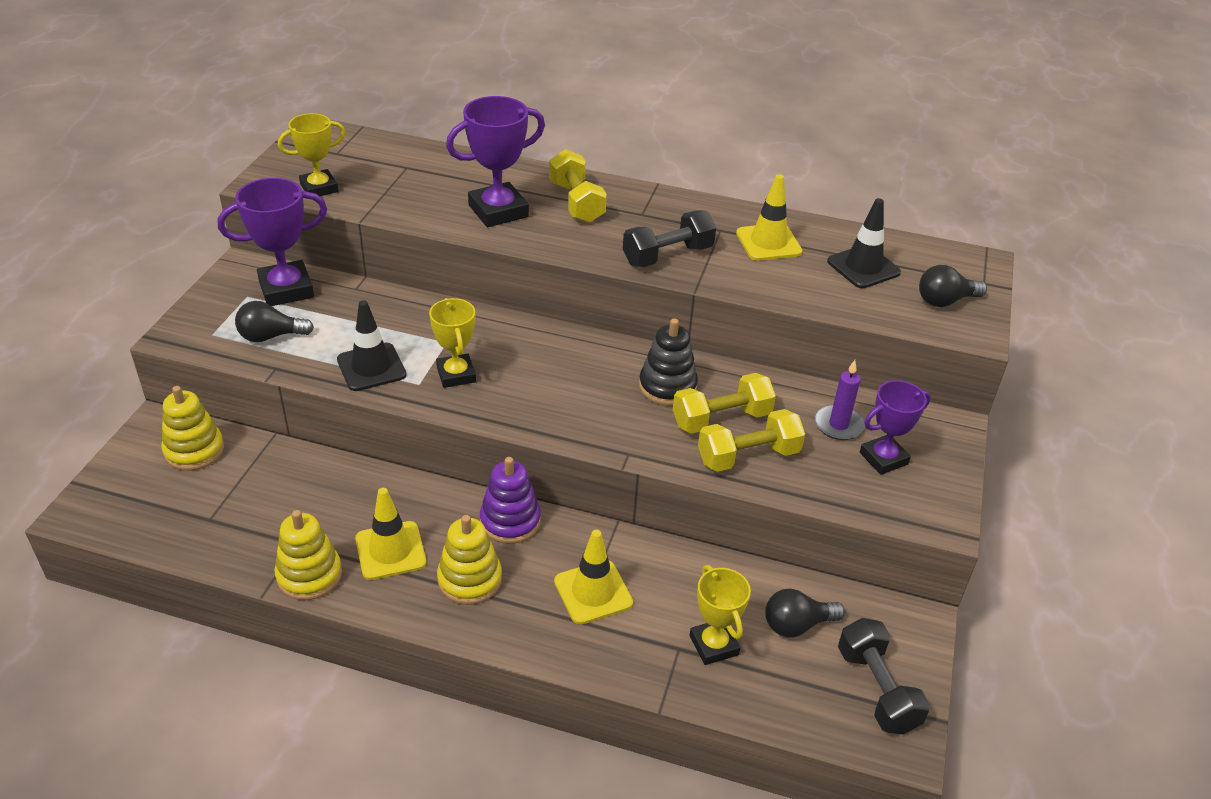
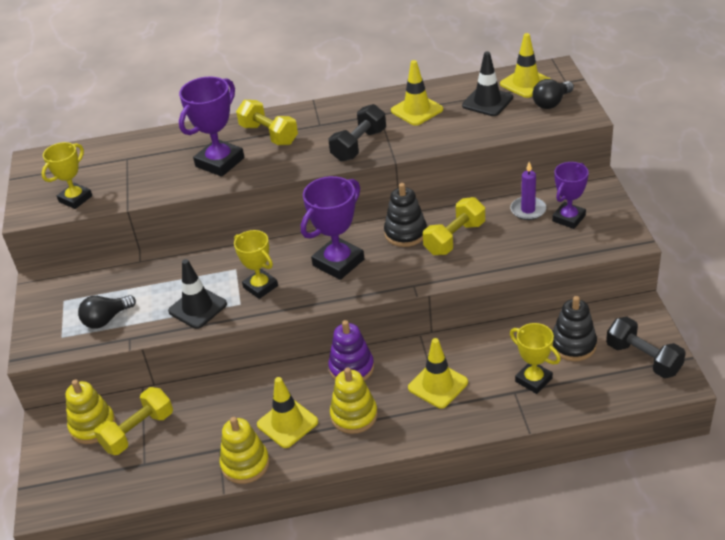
camera: 20 degrees left, 0 degrees up
purple trophy [218,178,327,306] -> purple trophy moved to [301,176,364,280]
yellow dumbbell [698,409,805,472] -> yellow dumbbell moved to [94,387,173,455]
black light bulb [765,589,845,637] -> black stacking toy [552,296,597,361]
none -> yellow traffic cone [500,33,551,98]

